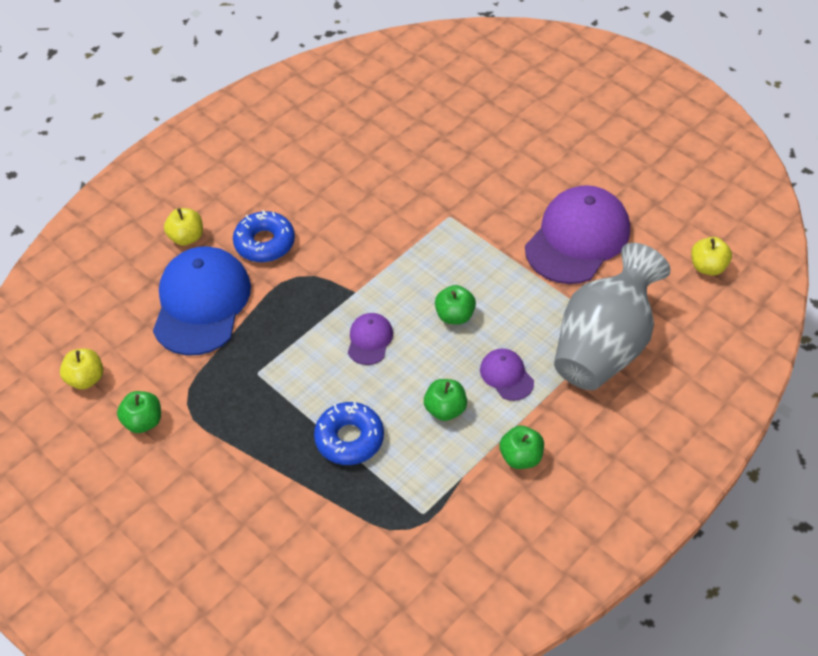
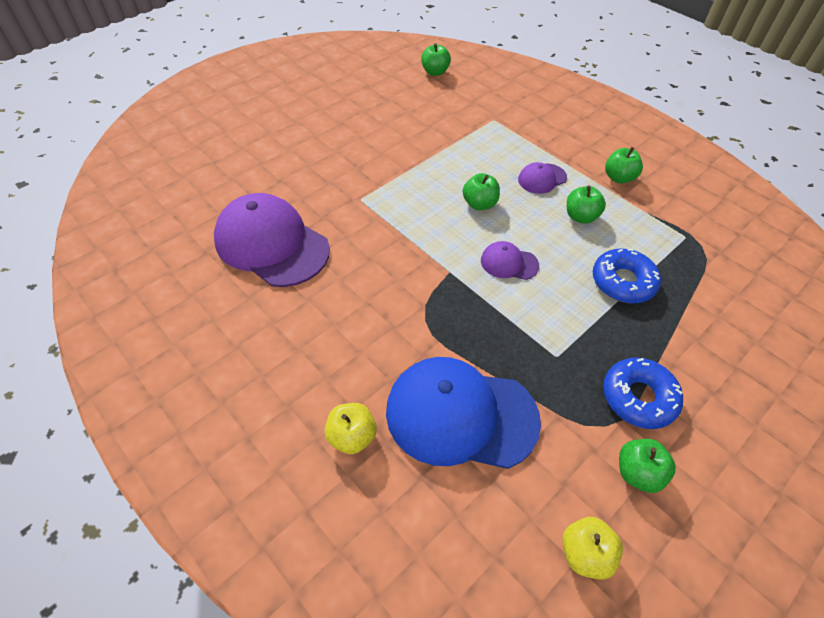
camera: 90 degrees left, 0 degrees up
blue donut [233,210,295,262] -> blue donut moved to [603,357,683,429]
purple cap [525,185,630,284] -> purple cap moved to [214,193,330,287]
grey vase [554,243,671,390] -> none
yellow apple [691,237,732,276] -> green apple [421,43,451,76]

